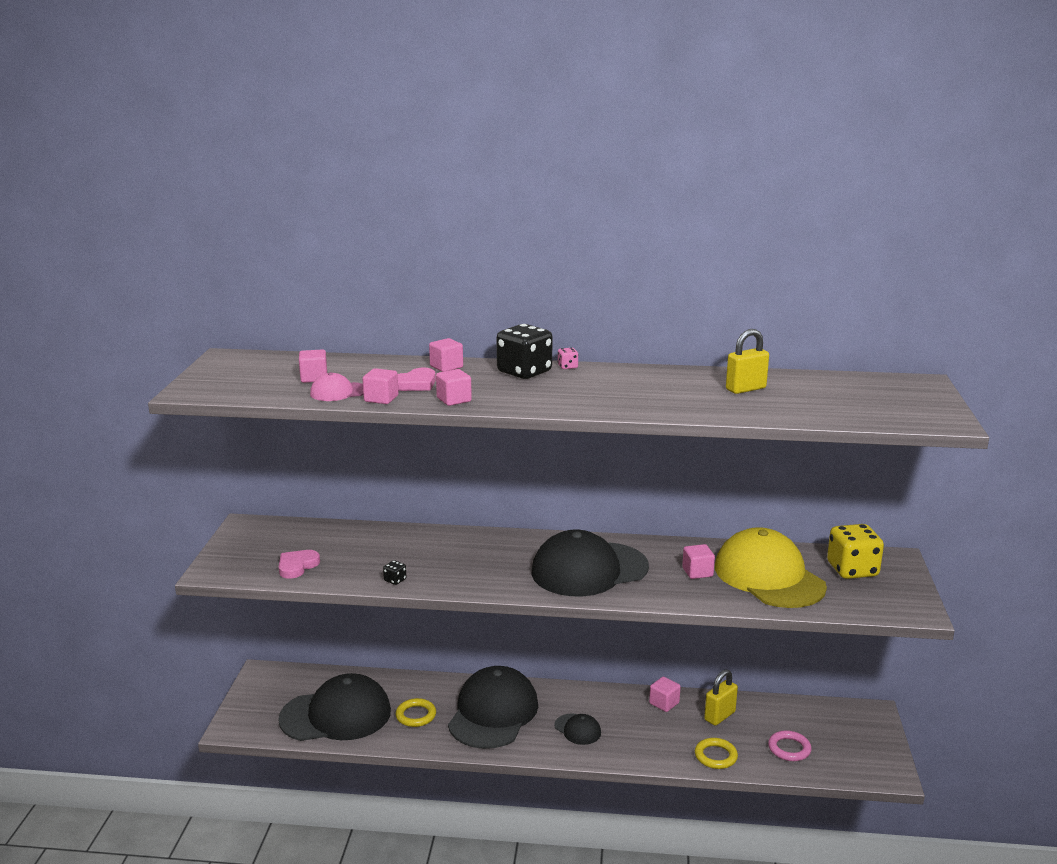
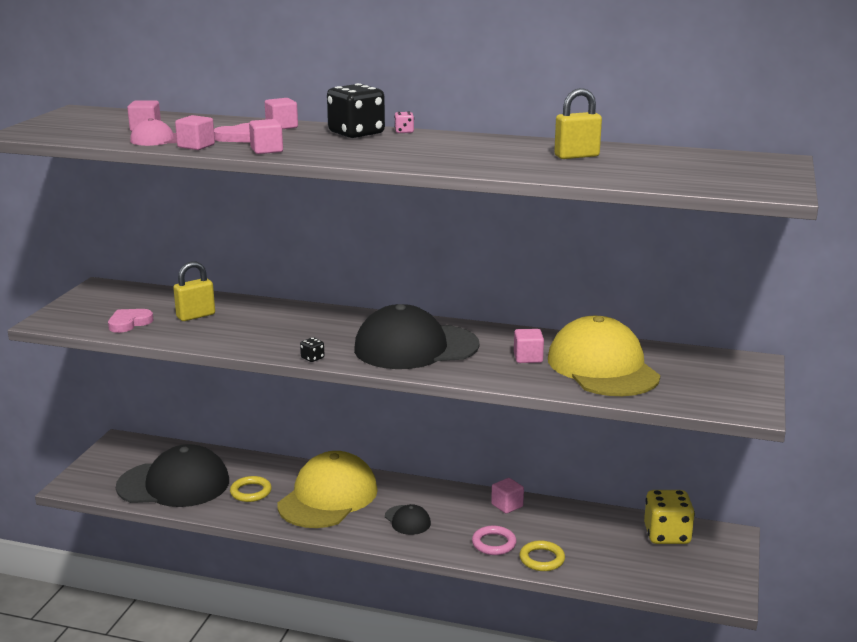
camera: 10 degrees right, 0 degrees up
black dice [383,560,406,585] -> black dice moved to [300,337,324,362]
black cap [448,666,538,749] -> yellow cap [278,451,378,528]
yellow padlock [704,670,738,726] -> yellow padlock moved to [173,261,215,321]
pink ring [768,730,812,761] -> pink ring moved to [472,526,516,555]
yellow dice [827,524,884,579] -> yellow dice moved to [644,490,695,544]

